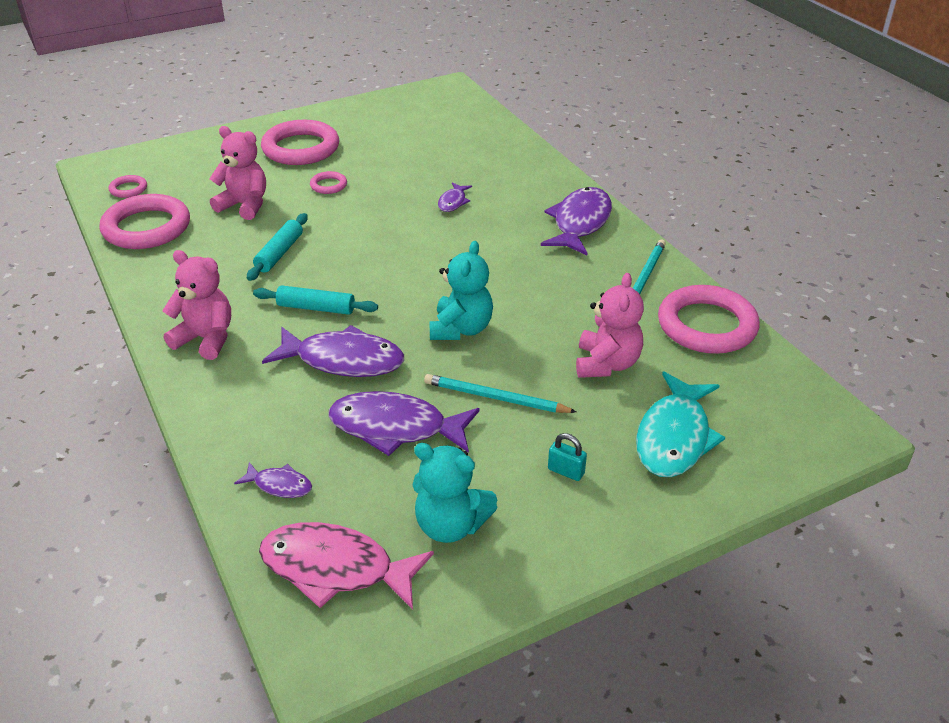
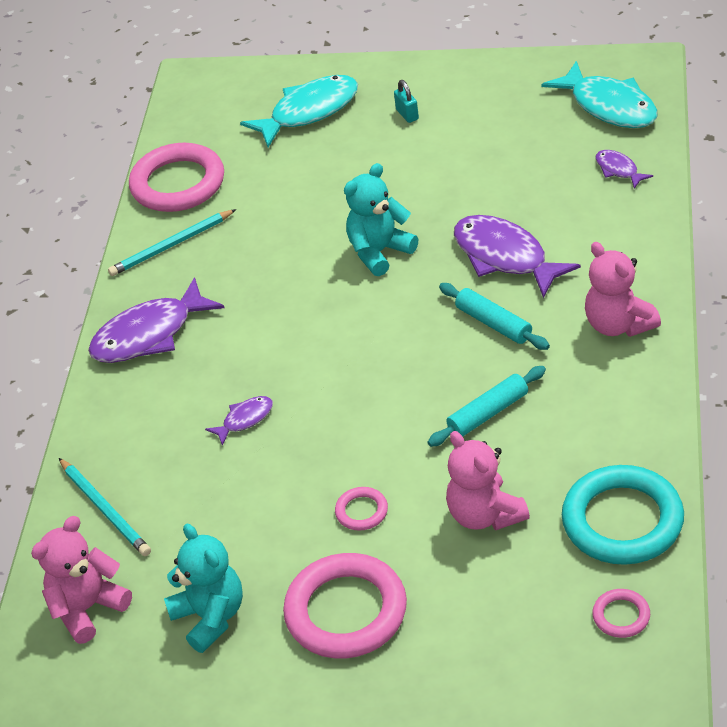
camera: 140 degrees left, 5 degrees up
pink ring [99,194,190,249] -> turquoise ring [562,465,684,565]
pink fish [259,522,434,609] -> turquoise fish [541,61,657,128]
purple fish [328,391,480,456] -> none
turquoise teddy bear [412,443,497,543] -> turquoise teddy bear moved to [164,524,243,653]
turquoise pencil [424,374,576,413] -> turquoise pencil moved to [59,458,151,556]
pink teddy bear [576,273,644,378] -> pink teddy bear moved to [31,516,132,644]

